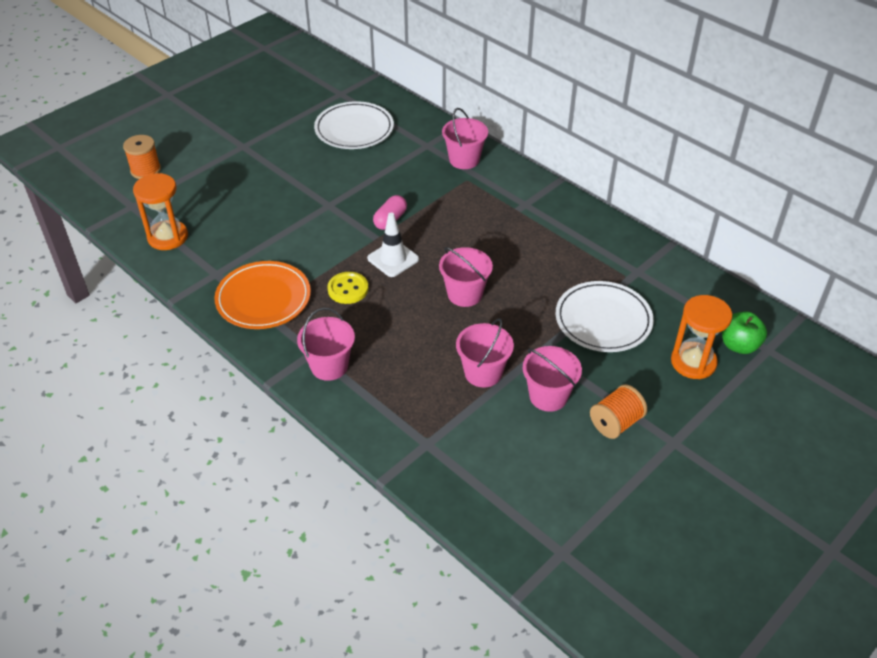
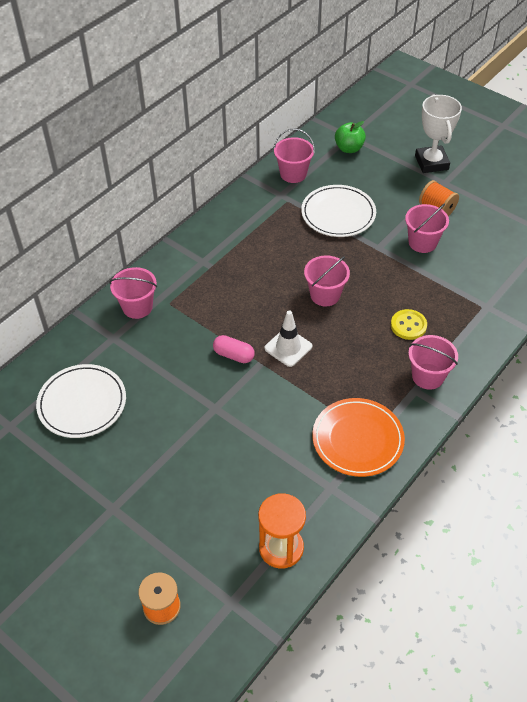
camera: 95 degrees left, 5 degrees up
yellow button [327,272,368,304] -> yellow button moved to [391,309,427,340]
pink bucket [456,318,514,387] -> pink bucket moved to [273,129,315,183]
orange hourglass [671,295,732,379] -> none
none -> white trophy [415,94,462,173]

